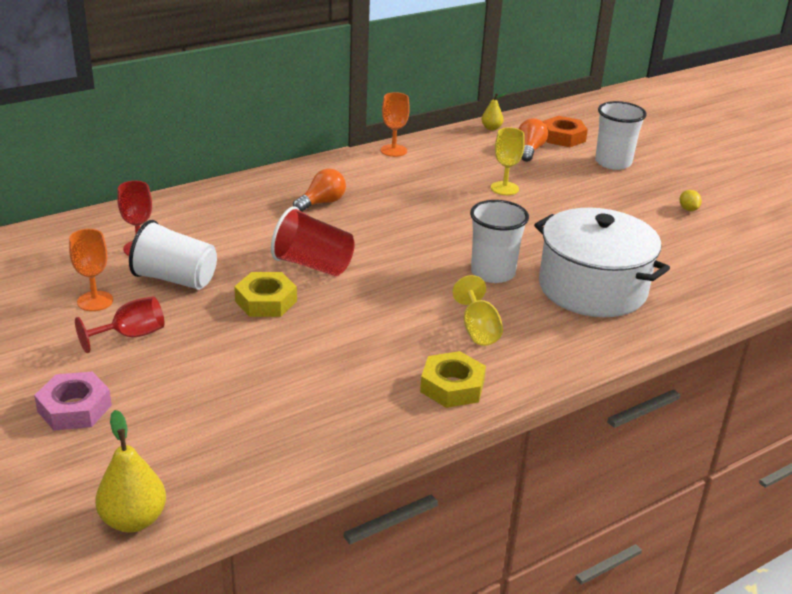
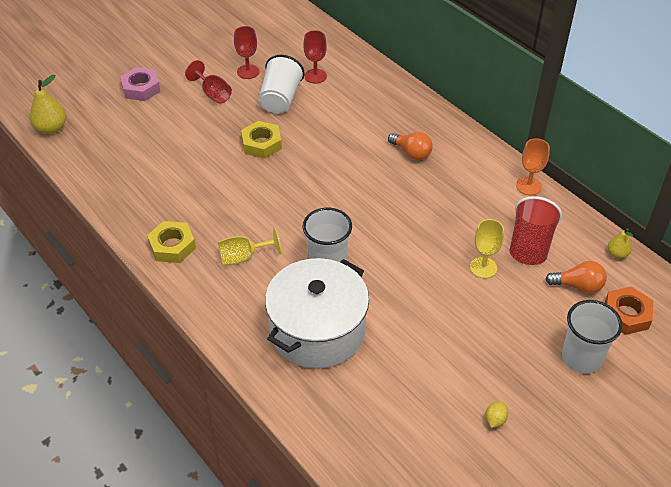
camera: 85 degrees right, 15 degrees up
orange goblet [69,229,113,311] -> red goblet [234,26,259,79]
red cup [271,206,355,276] -> red cup moved to [509,196,562,265]
yellow lemon [680,190,702,211] -> yellow lemon turned 45 degrees counterclockwise [485,401,508,428]

